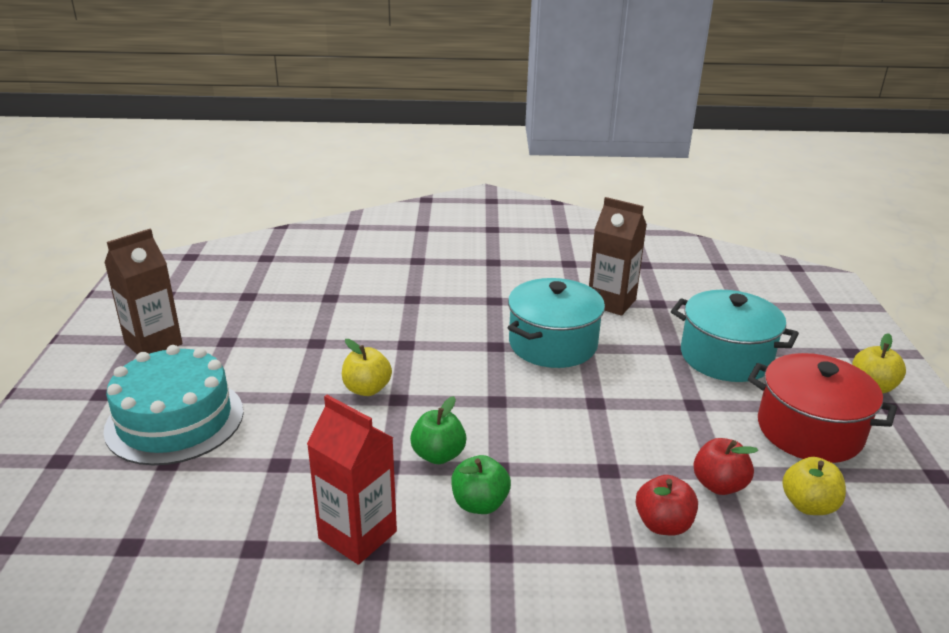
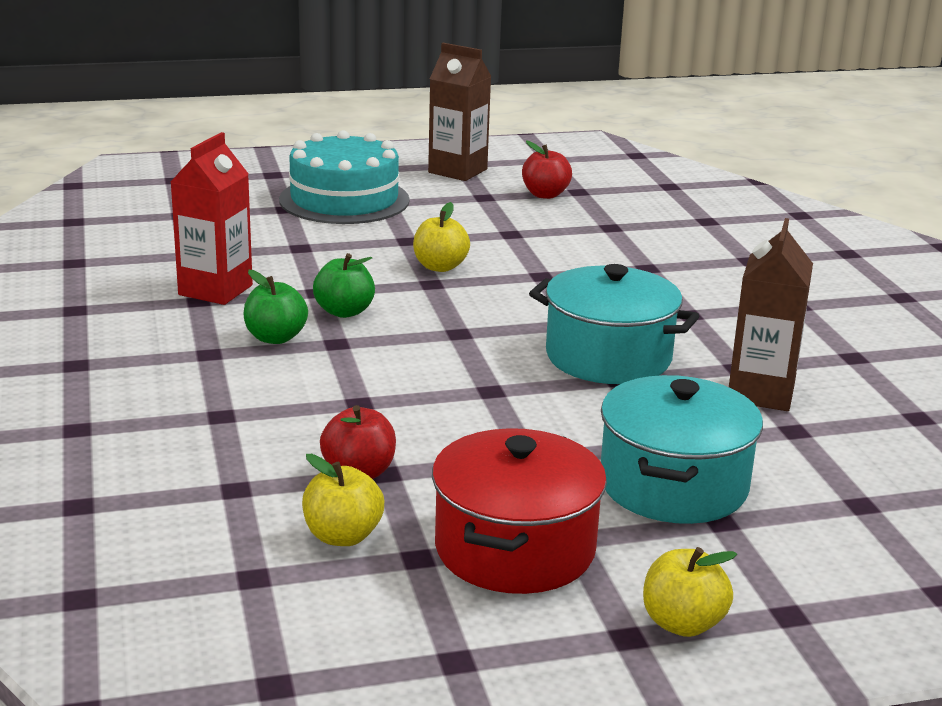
camera: 75 degrees right, 5 degrees down
red apple [636,475,698,536] -> red apple moved to [522,140,572,199]

